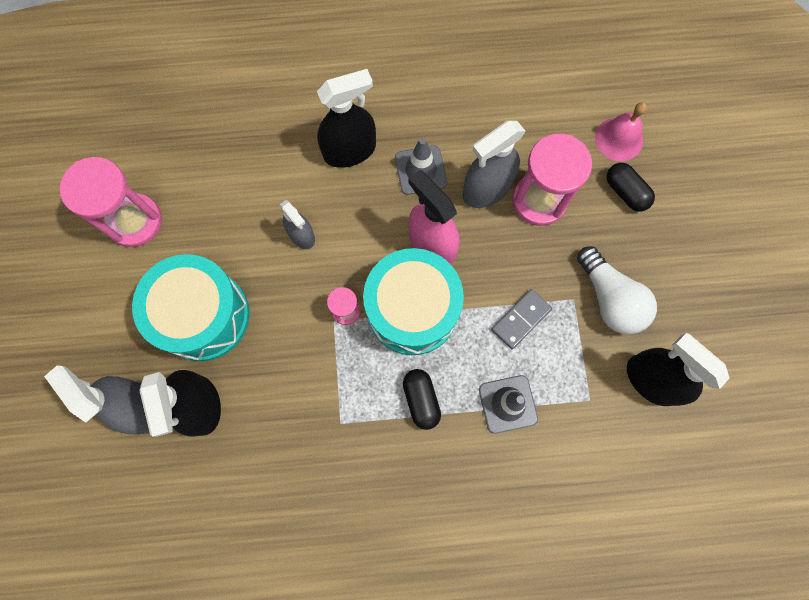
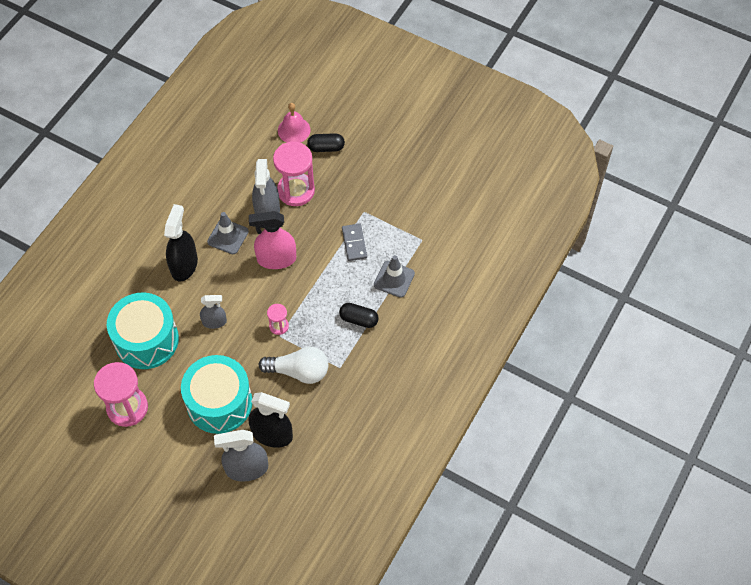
camera: 55 degrees left, 15 degrees down
turquoise drum [363,248,464,355] -> turquoise drum moved to [107,292,179,369]
white light bulb [577,246,657,334] -> white light bulb moved to [258,347,328,384]
black spray bottle [627,333,730,406] -> none

